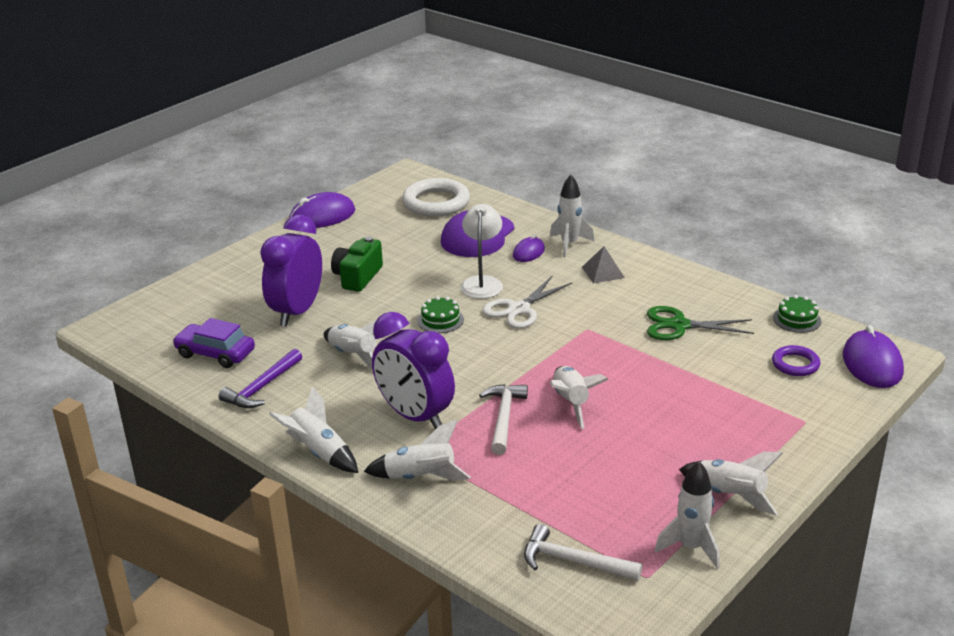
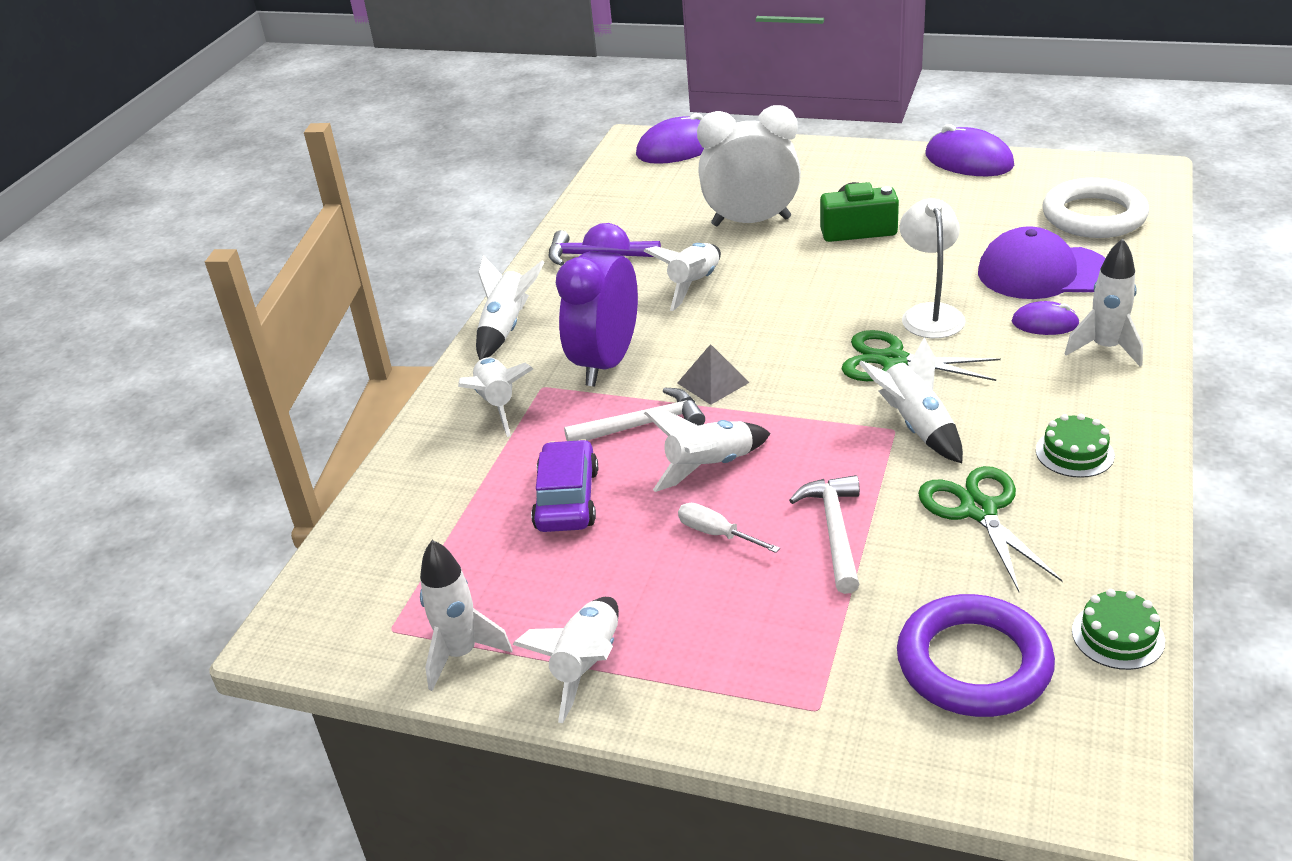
camera: 70 degrees right, 5 degrees up
purple car [173,318,255,368] -> purple car moved to [531,439,598,532]
purple clock [260,215,322,327] -> white clock [697,105,801,226]
green cake [417,296,464,333] -> green cake moved to [1036,414,1115,478]
white lamp [461,204,503,299] -> white lamp turned 75 degrees counterclockwise [900,198,965,338]
white scissors [482,276,573,329] -> green scissors [842,330,1001,381]
white hammer [524,524,642,581] -> white hammer moved to [789,475,860,594]
grey pyramid [582,246,625,283] -> grey pyramid moved to [677,344,750,405]
purple ring [772,345,820,376] -> purple ring [897,594,1055,717], size x1.81
purple mouse [843,325,904,388] -> purple mouse moved to [636,113,704,164]
none -> white screwdriver [678,503,780,553]
none -> white rocket [859,338,963,463]

